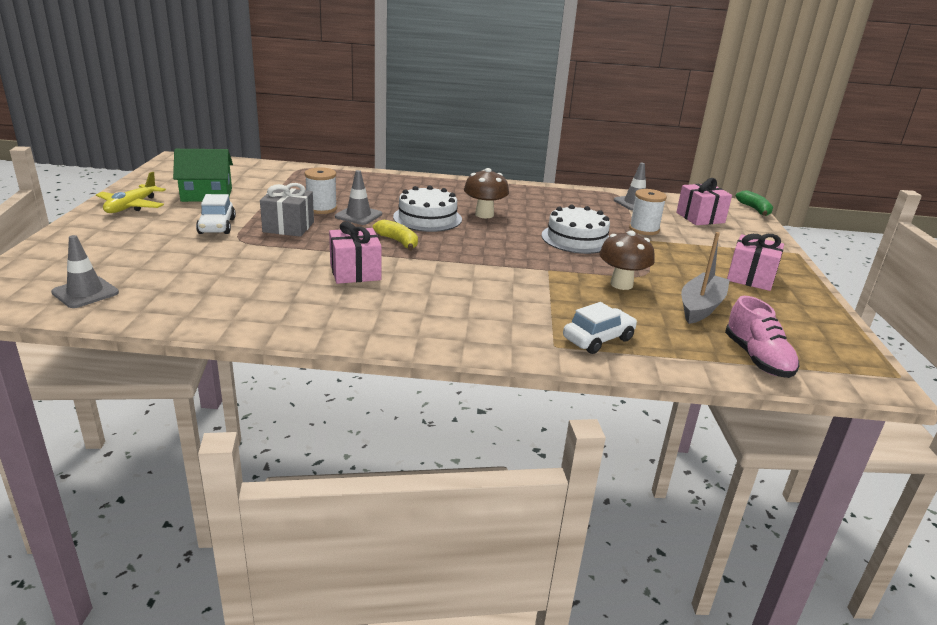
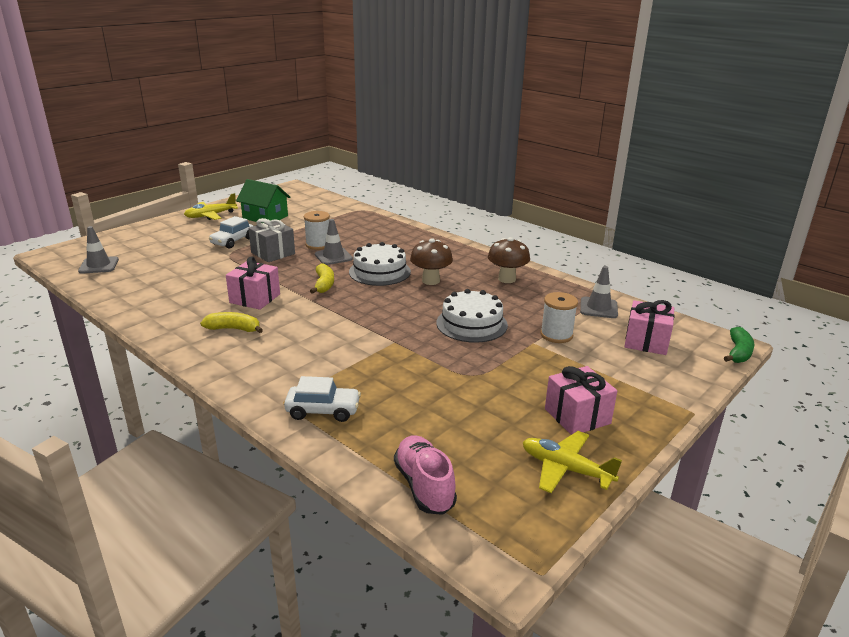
camera: 40 degrees right, 0 degrees up
brown mushroom [599,230,655,290] -> brown mushroom moved to [488,237,530,283]
grey boat [681,232,730,324] -> none
pink shoe [725,296,799,378] -> pink shoe turned 135 degrees clockwise [394,435,457,515]
none -> yellow banana [200,312,263,333]
none -> yellow plane [523,431,622,493]

